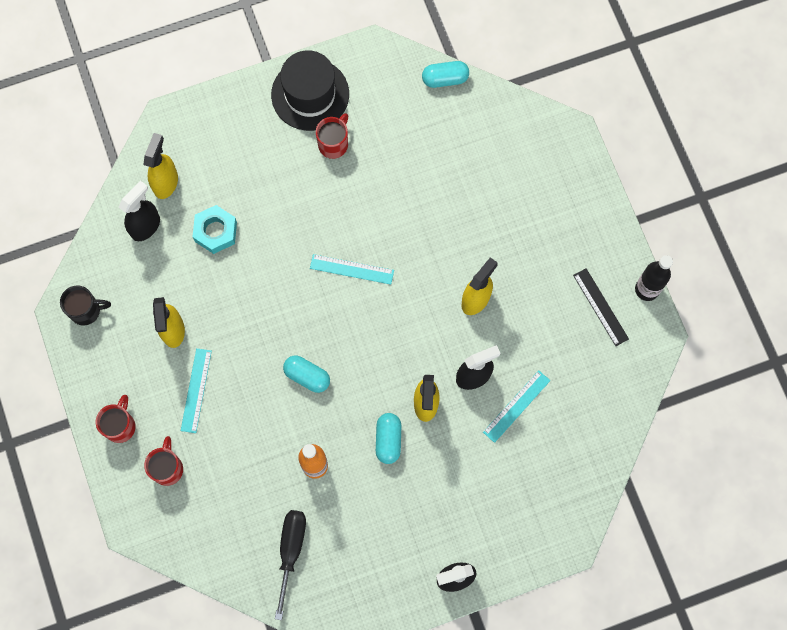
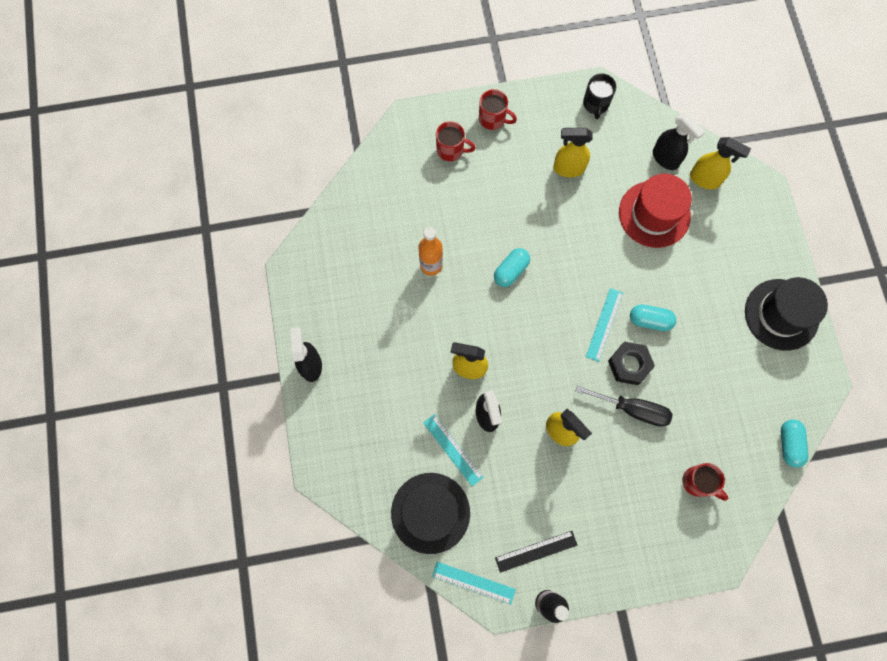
camera: 100 degrees right, 0 degrees up
turquoise ruler [181,348,212,433] -> turquoise ruler moved to [432,562,516,604]
turquoise nut [193,205,237,254] -> red hat [619,174,692,248]
black screwdriver [275,510,306,620] -> black screwdriver moved to [576,385,673,427]
red mug [316,113,348,159] -> red mug moved to [682,463,728,501]
turquoise capsule [376,413,401,464] -> turquoise capsule moved to [630,304,676,331]
none -> black hat [391,473,470,554]
none -> black nut [608,341,655,385]

